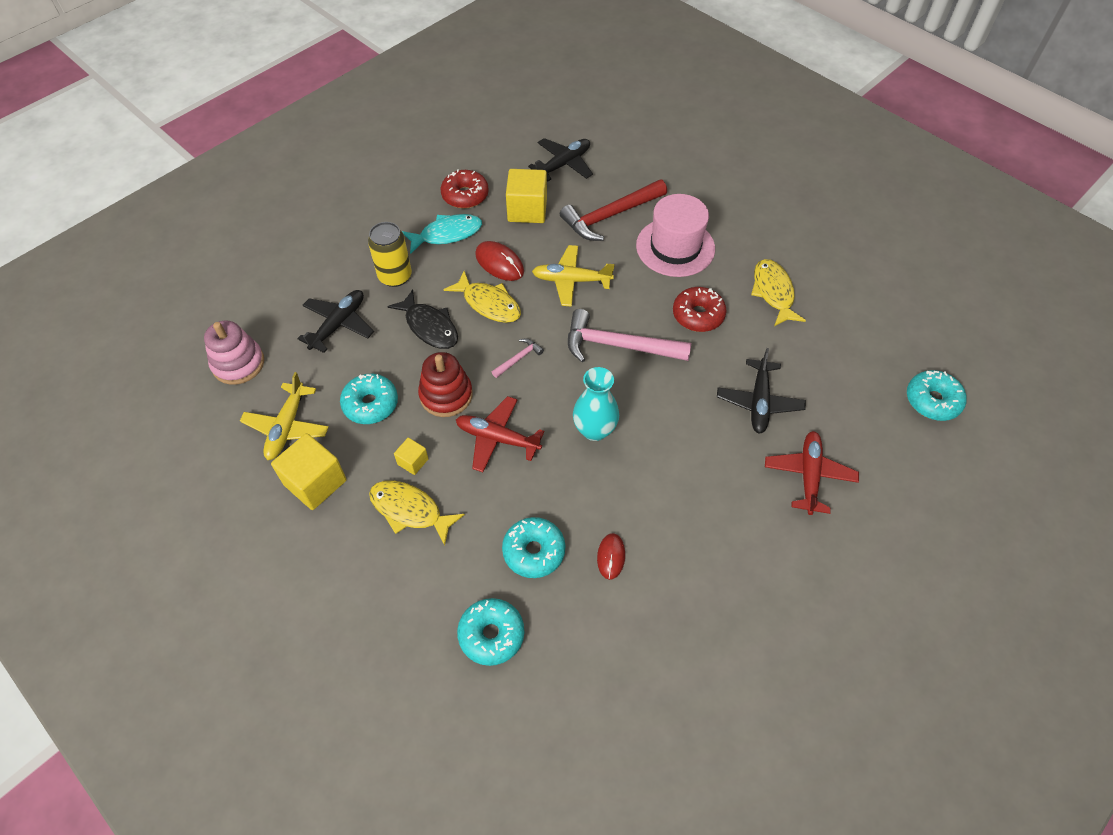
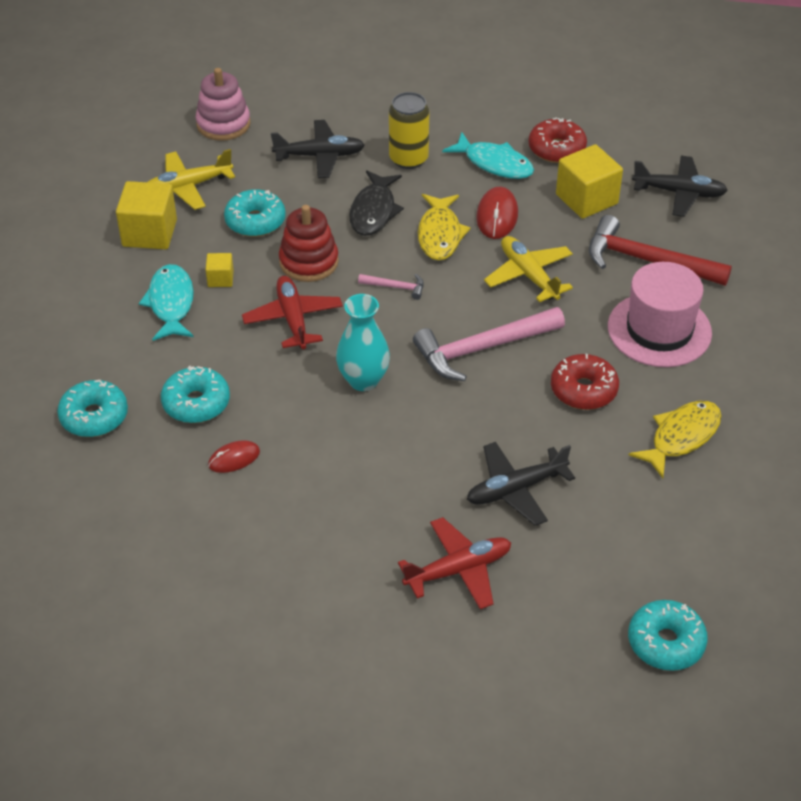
camera: 55 degrees right, 10 degrees down
yellow fish [369,481,465,546] -> turquoise fish [139,264,194,341]
pink hammer [568,309,691,362] -> pink hammer turned 90 degrees counterclockwise [413,307,565,381]

